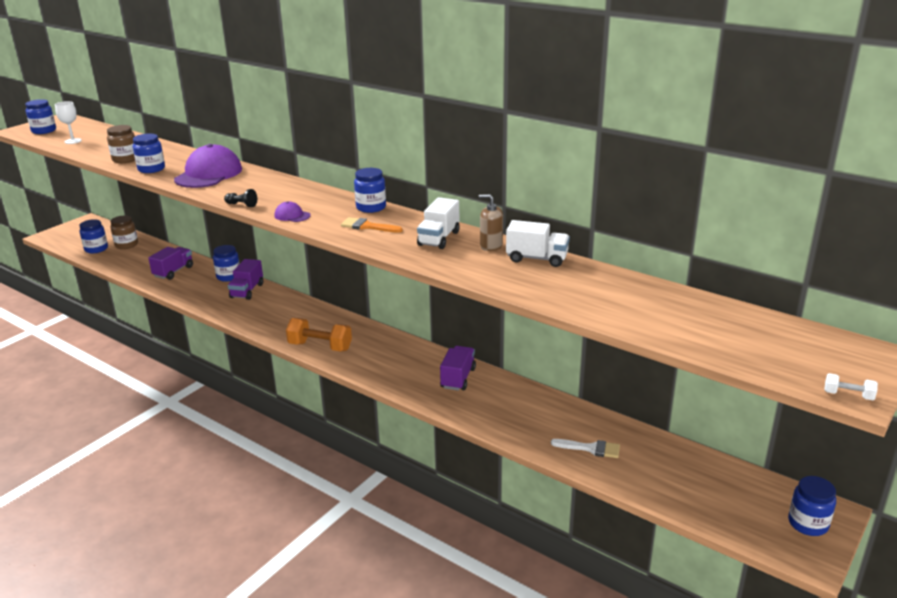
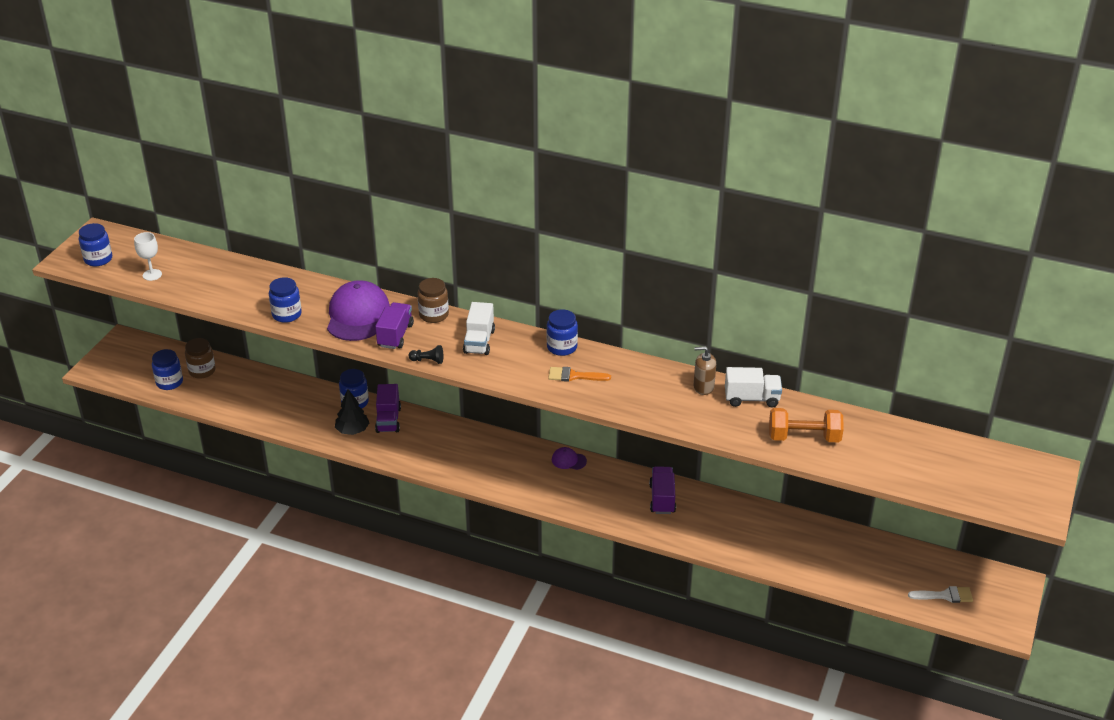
camera: 15 degrees left, 10 degrees up
brown jar [107,125,135,163] -> brown jar moved to [418,278,449,323]
purple truck [148,247,193,280] -> purple truck moved to [375,302,414,349]
purple cap [275,202,310,222] -> purple cap moved to [552,447,587,470]
orange dumbbell [286,318,352,351] -> orange dumbbell moved to [769,408,844,442]
white truck [417,197,460,249] -> white truck moved to [463,302,495,355]
white brush [551,439,620,458] -> white brush moved to [908,586,973,603]
blue jar [788,476,836,536] -> none
white dumbbell [824,373,878,400] -> none
none -> black tree [335,389,369,435]

